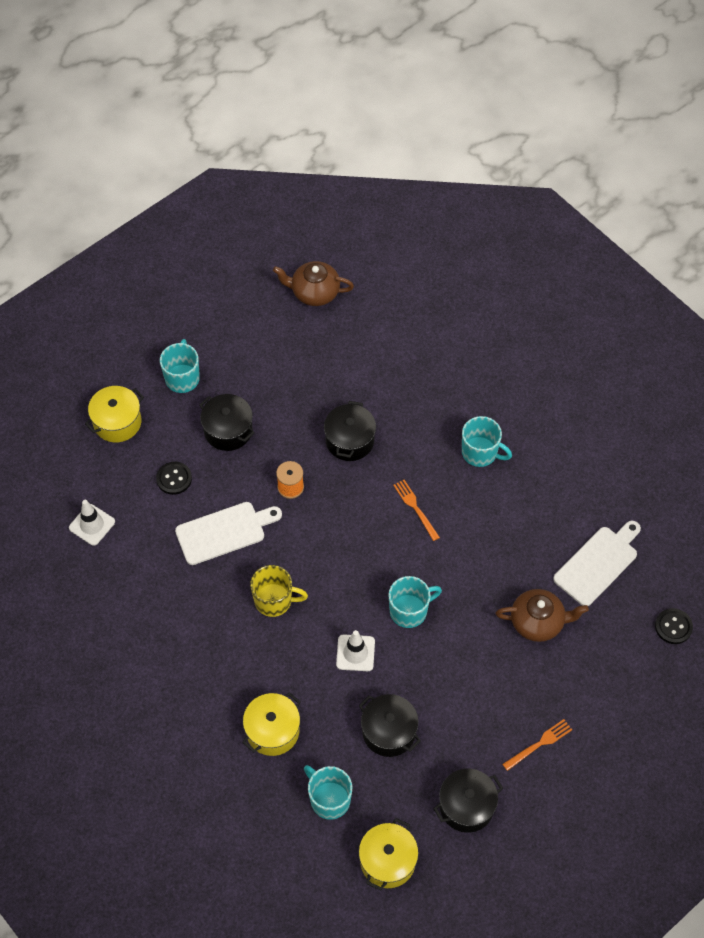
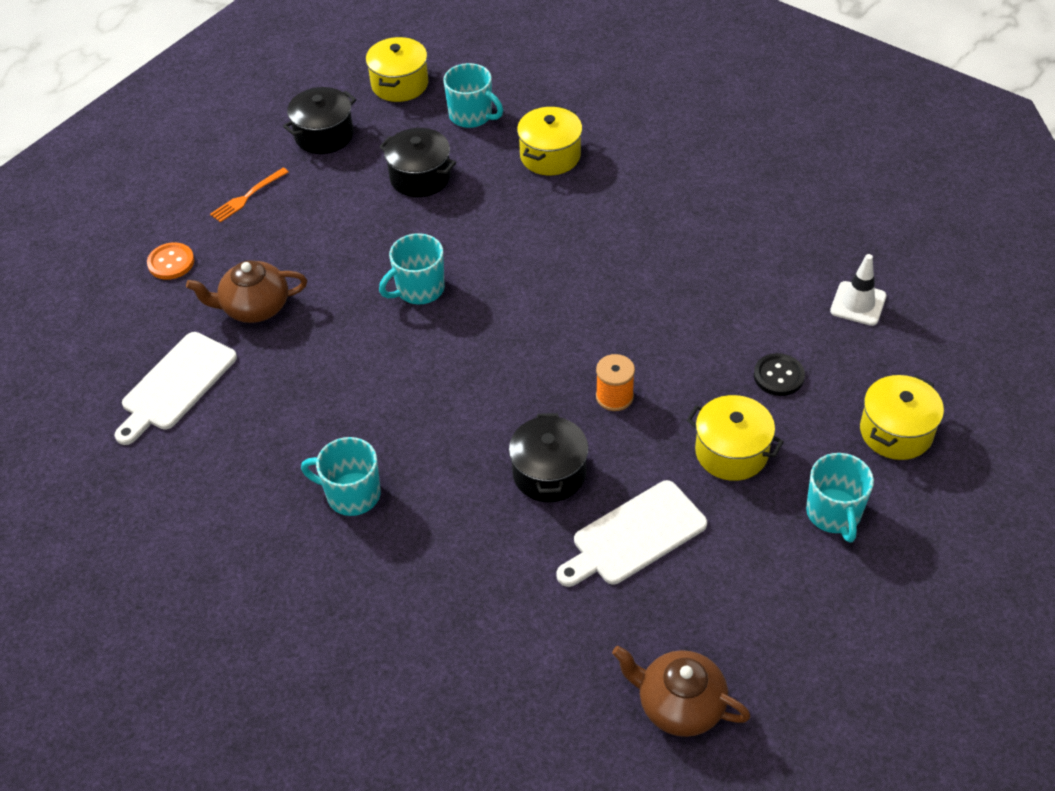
camera: 170 degrees right, 10 degrees down
white cutting board [175,502,282,565] -> white cutting board moved to [556,480,707,587]
black pot [199,394,255,451] -> yellow pot [687,395,784,481]
yellow mug [250,565,308,617] -> none
brown teapot [273,261,354,306] -> brown teapot turned 150 degrees counterclockwise [612,646,751,737]
white traffic cone [336,630,375,671] -> none
orange fork [393,480,440,541] -> none
black button [655,608,693,644] -> none
none -> orange button [147,242,194,280]

